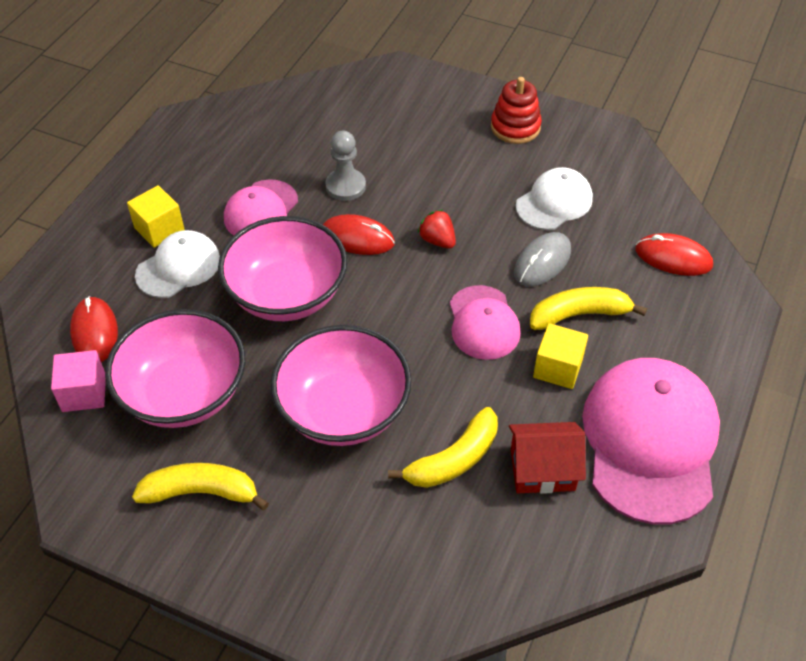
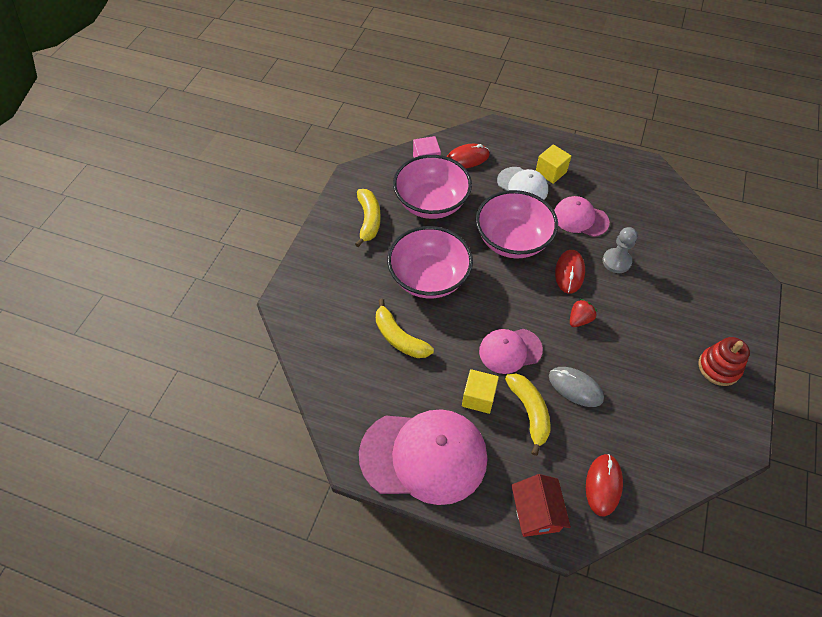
camera: 85 degrees right, 5 degrees up
red house [509,422,586,494] -> red house moved to [511,474,571,537]
white cap [516,167,593,230] -> none

